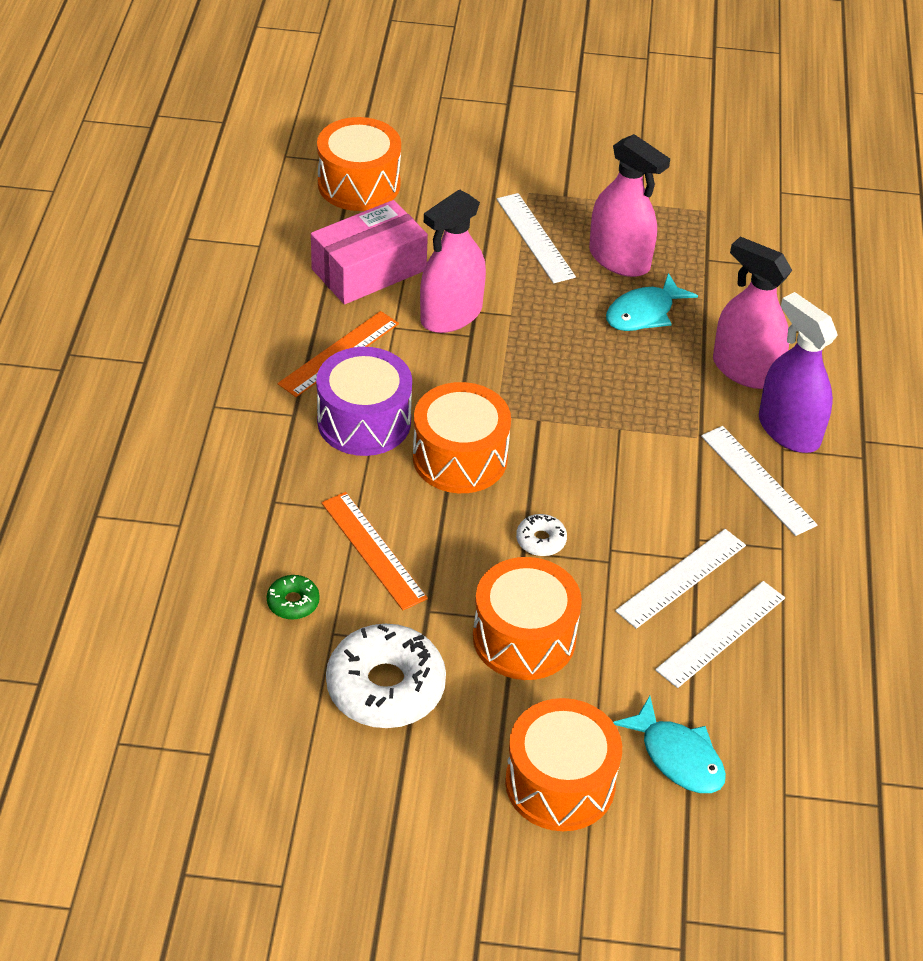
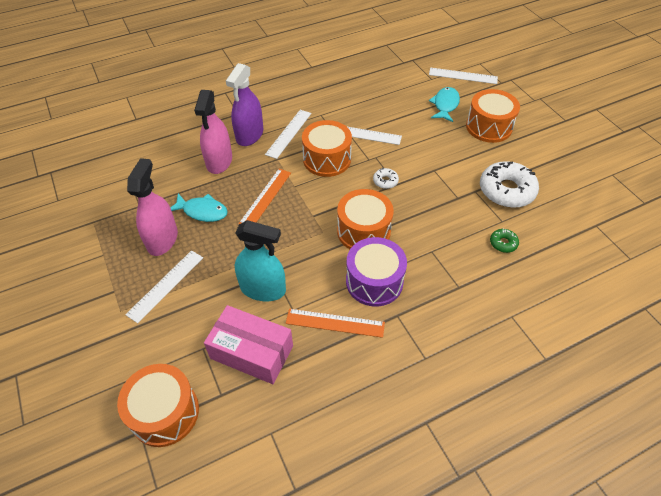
camera: 120 degrees left, 5 degrees up
orange ruler [321,492,428,610] -> orange ruler moved to [239,169,291,224]
pink spray bottle [420,190,486,333] -> turquoise spray bottle [235,220,286,301]
orange drum [473,557,582,680] -> orange drum moved to [302,120,352,177]
white ruler [655,581,785,688] -> white ruler moved to [429,68,498,84]

